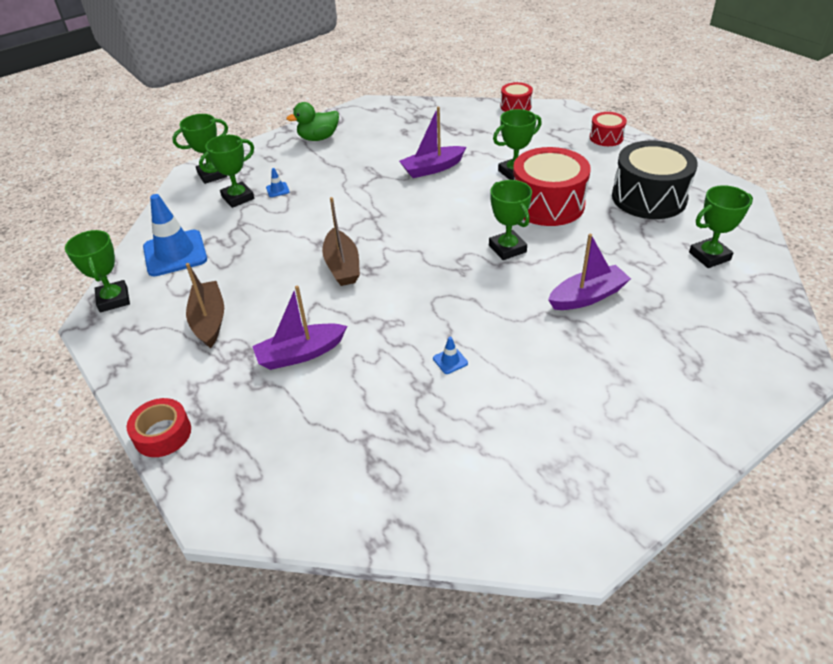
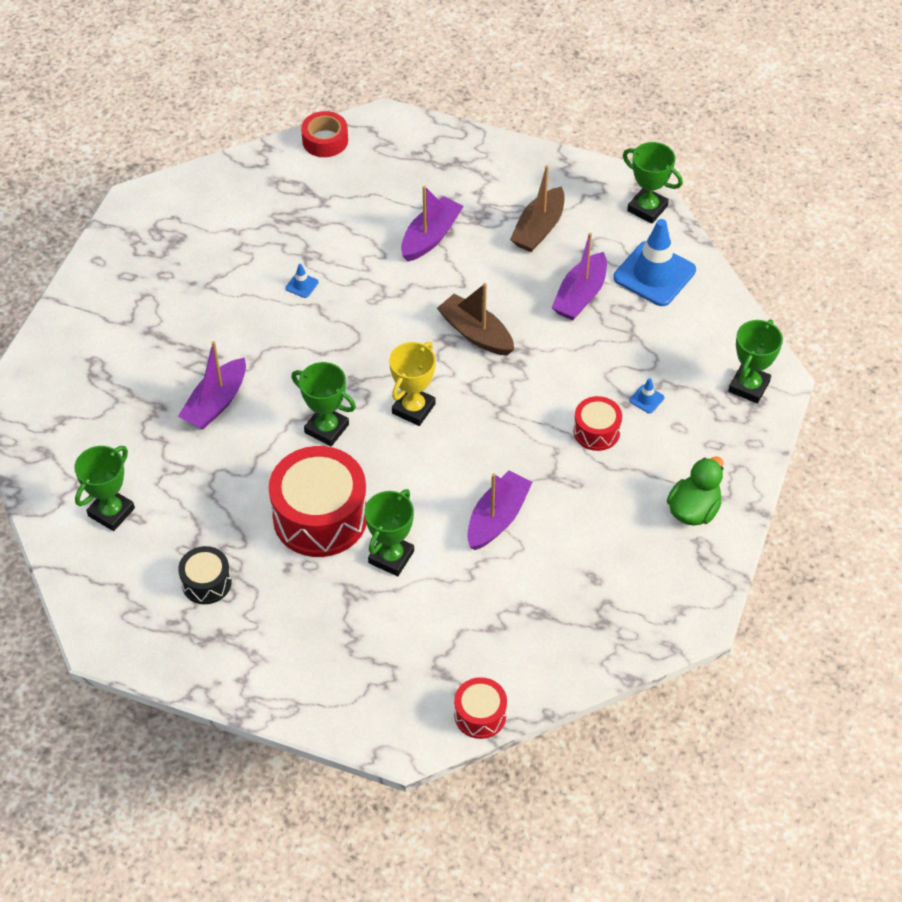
camera: 145 degrees right, 10 degrees up
red tape [127,398,191,457] -> red tape moved to [301,111,348,157]
brown boat [186,263,224,348] -> brown boat turned 75 degrees clockwise [510,165,565,252]
green trophy [199,135,254,208] -> none
red drum [590,112,627,146] -> red drum moved to [573,396,622,451]
black drum [612,141,698,219] -> black drum [178,546,232,604], size x0.51
none -> yellow trophy [389,342,436,426]
none -> purple boat [552,233,607,320]

